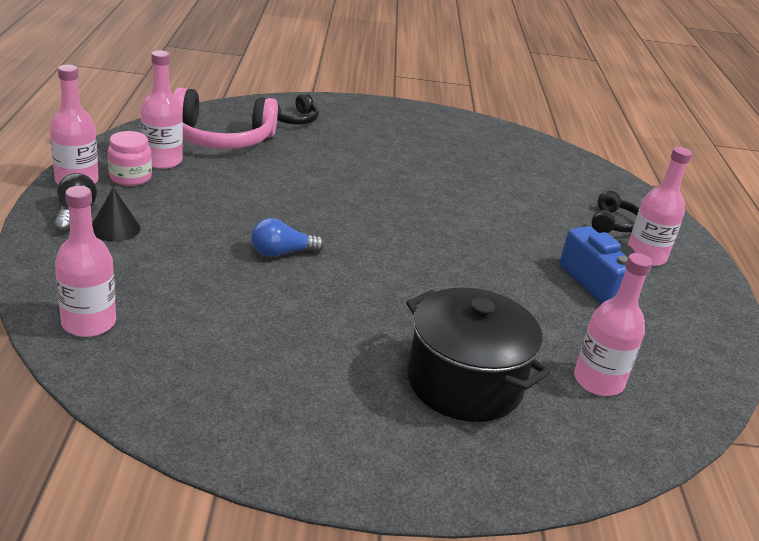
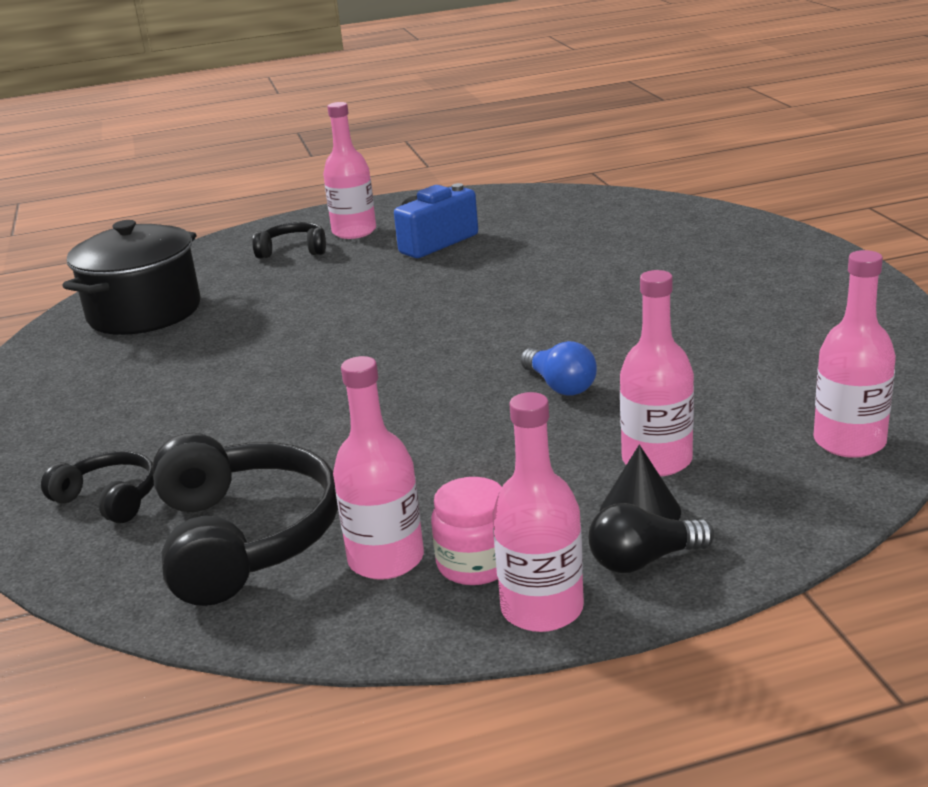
camera: 100 degrees left, 5 degrees down
pink headphones [174,87,278,149] -> black headphones [152,433,338,606]
black pot [406,288,551,422] -> black pot moved to [62,220,200,335]
pink bottle [574,253,652,396] -> pink bottle moved to [620,270,694,476]

